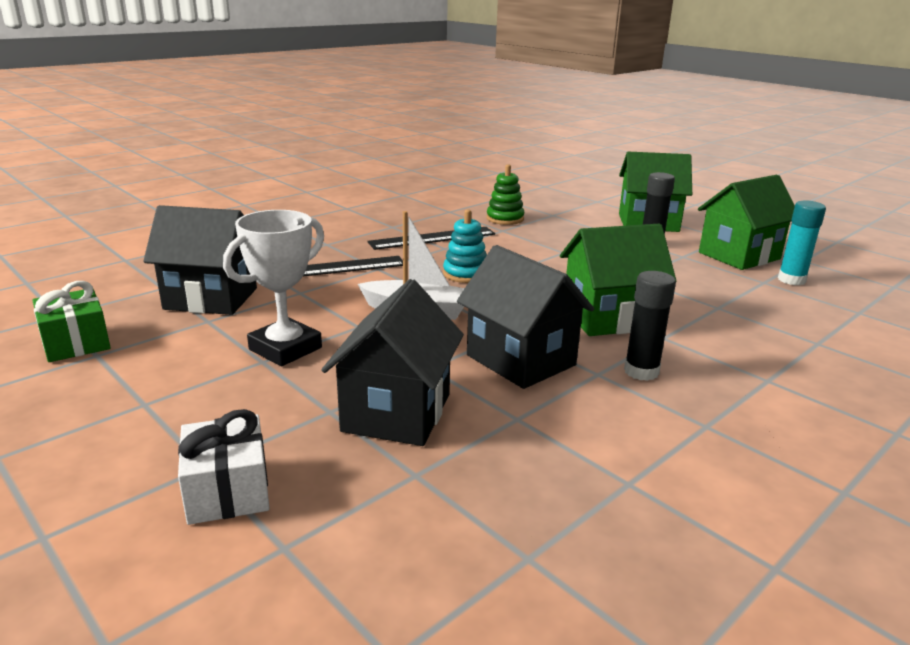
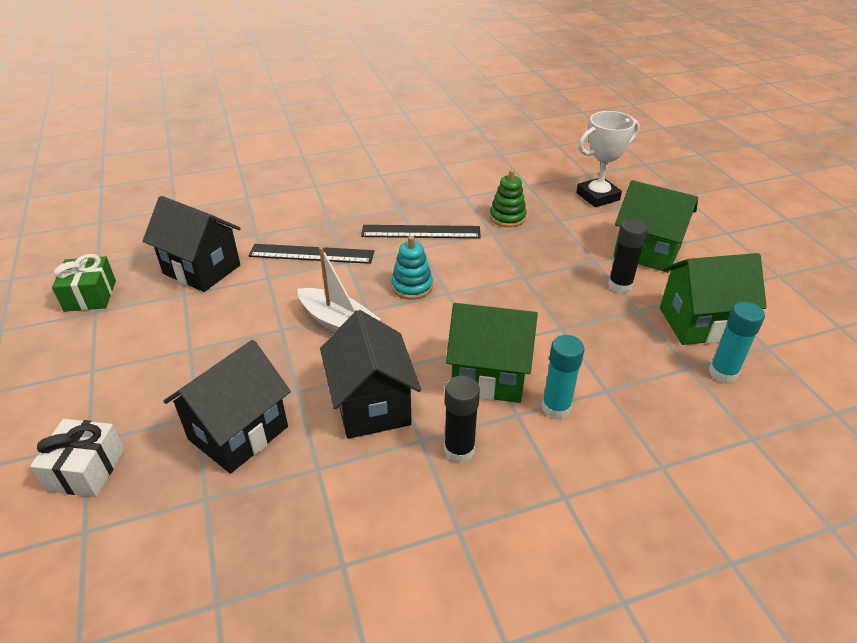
camera: 25 degrees right, 15 degrees up
white trophy [223,210,324,366] -> white trophy moved to [576,111,640,207]
none -> turquoise glue stick [542,335,584,419]

